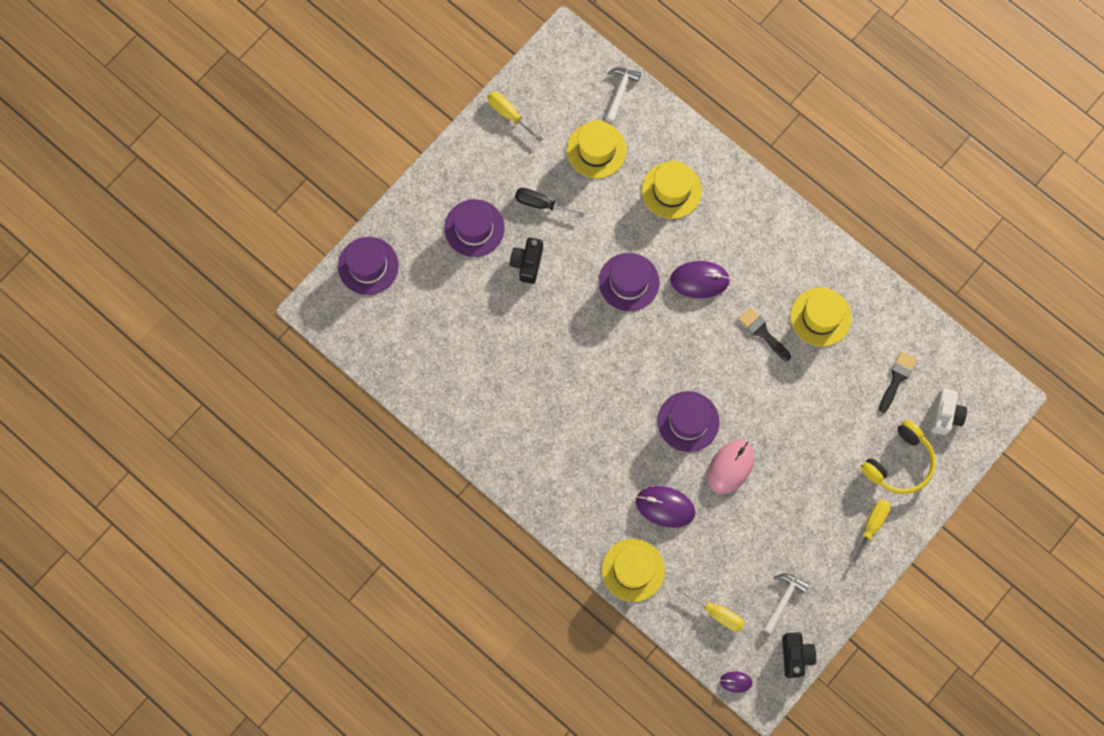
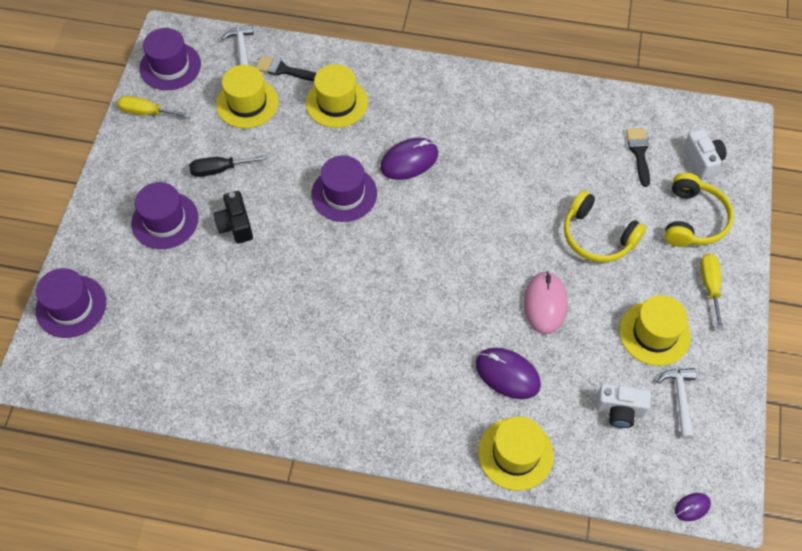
camera: 30 degrees left, 15 degrees down
purple mouse [636,486,695,528] -> purple mouse turned 45 degrees clockwise [475,348,541,399]
purple hat [657,391,720,452] -> purple hat moved to [140,28,201,90]
yellow screwdriver [676,586,745,631] -> none
black brush [738,307,791,361] -> black brush moved to [256,56,317,81]
black camera [782,632,816,678] -> none
yellow hat [790,288,852,347] -> yellow hat moved to [619,295,691,366]
none -> yellow headphones [564,190,646,262]
none -> white camera [595,383,651,428]

